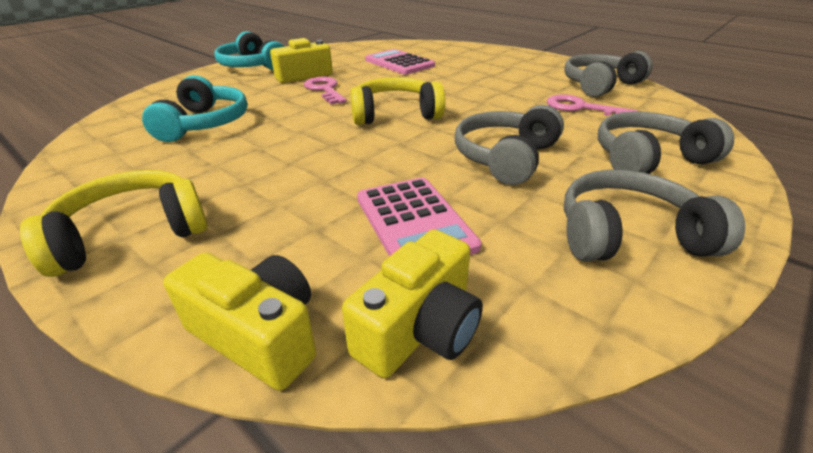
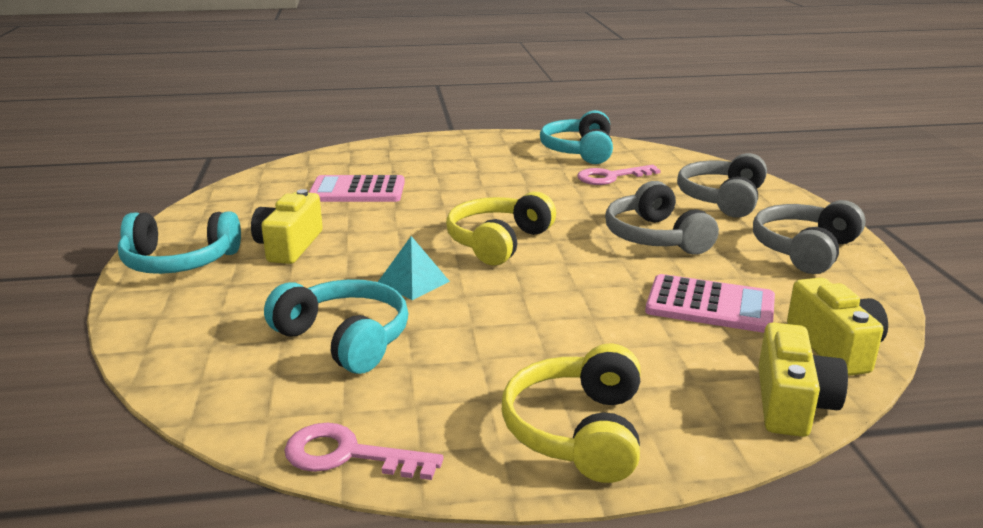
camera: 50 degrees left, 10 degrees down
yellow camera [163,253,316,391] -> yellow camera turned 120 degrees clockwise [758,323,848,437]
pink key [304,77,347,105] -> pink key moved to [284,423,444,480]
grey headphones [564,51,653,97] -> turquoise headphones [540,110,613,164]
none -> turquoise pyramid [378,236,450,300]

